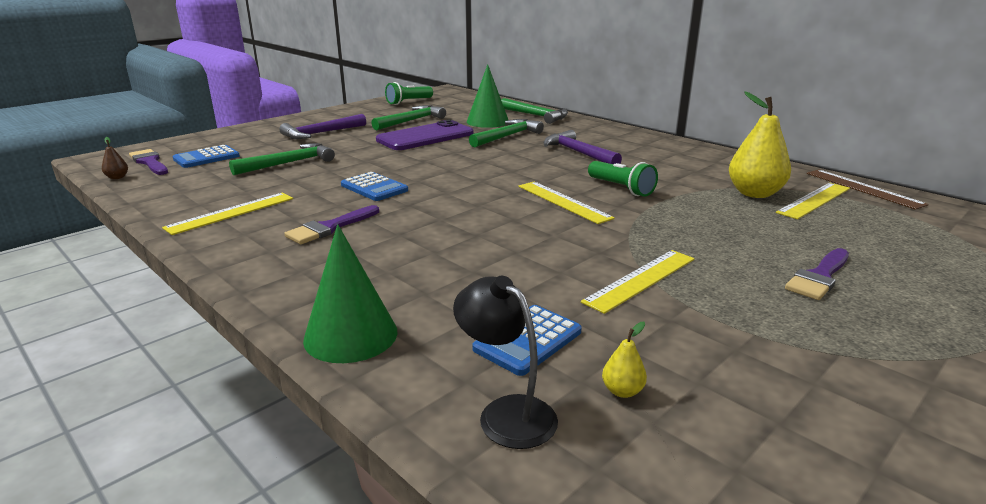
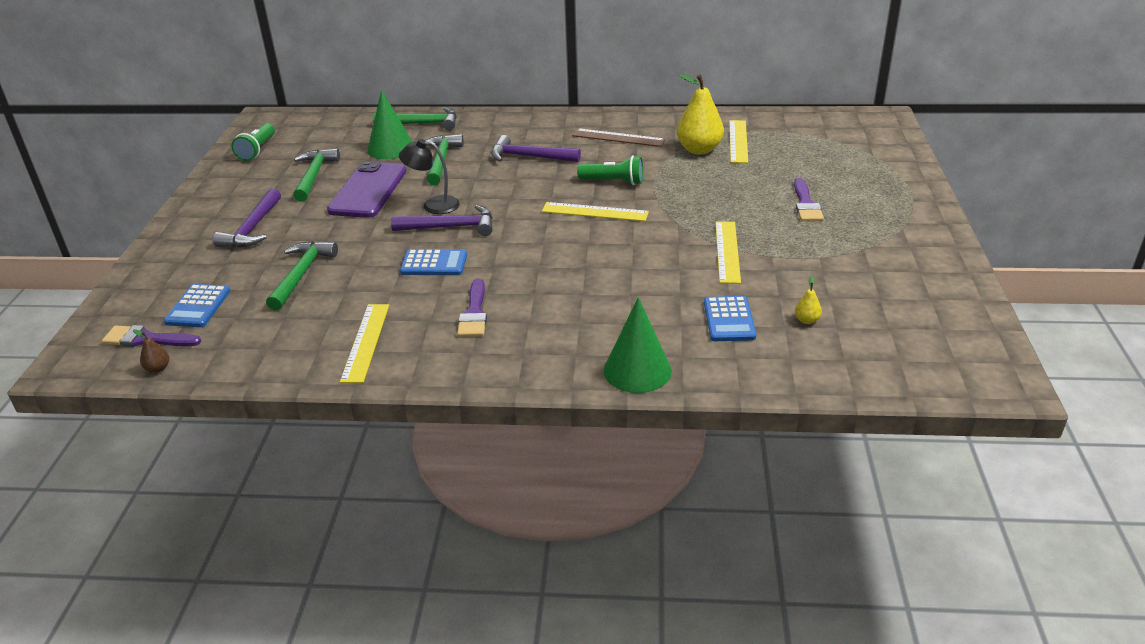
camera: 40 degrees left, 10 degrees up
black lamp [453,276,558,449] -> black lamp moved to [399,139,460,214]
brown ruler [807,170,929,210] -> brown ruler moved to [572,128,666,147]
none -> purple hammer [391,205,493,236]

